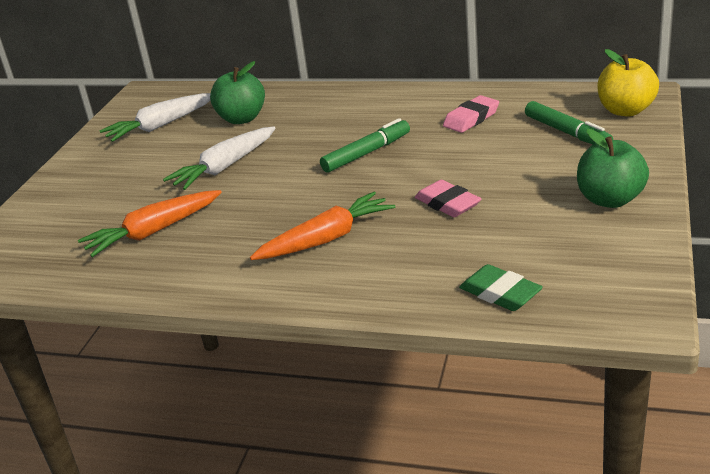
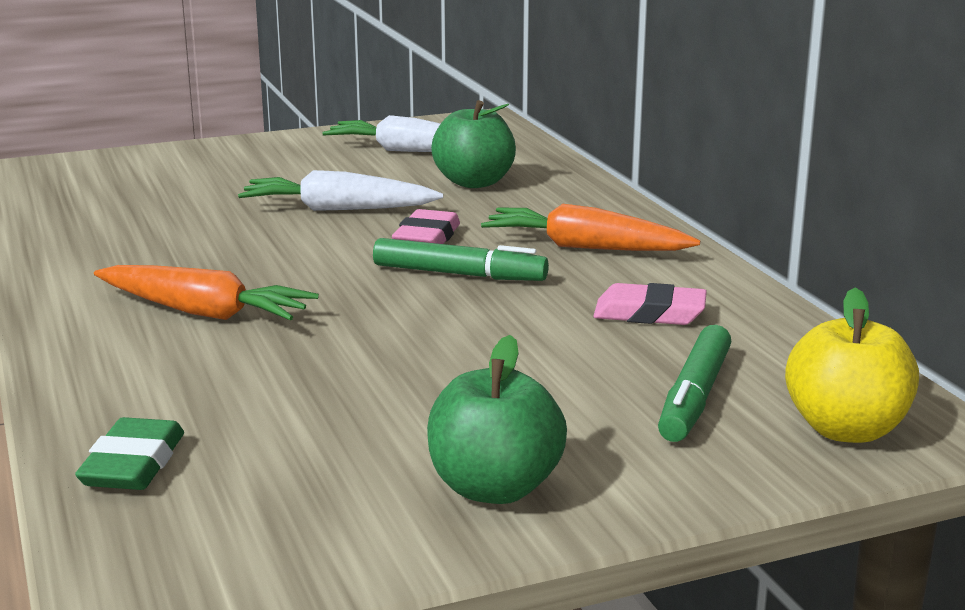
camera: 50 degrees right, 10 degrees down
orange carrot [78,190,222,257] -> orange carrot moved to [481,204,700,251]
pink eraser [415,180,481,217] -> pink eraser moved to [392,209,460,244]

